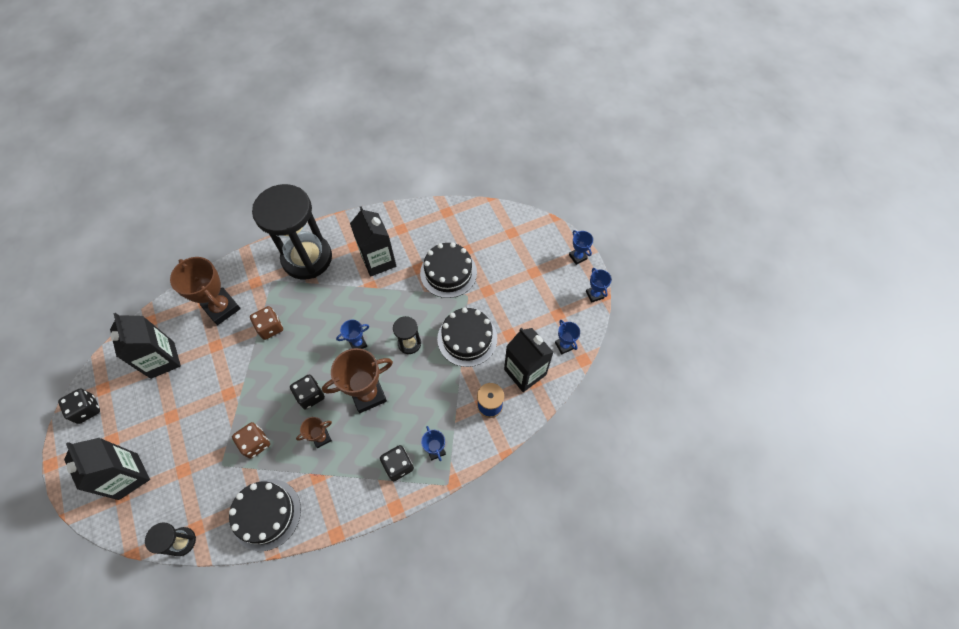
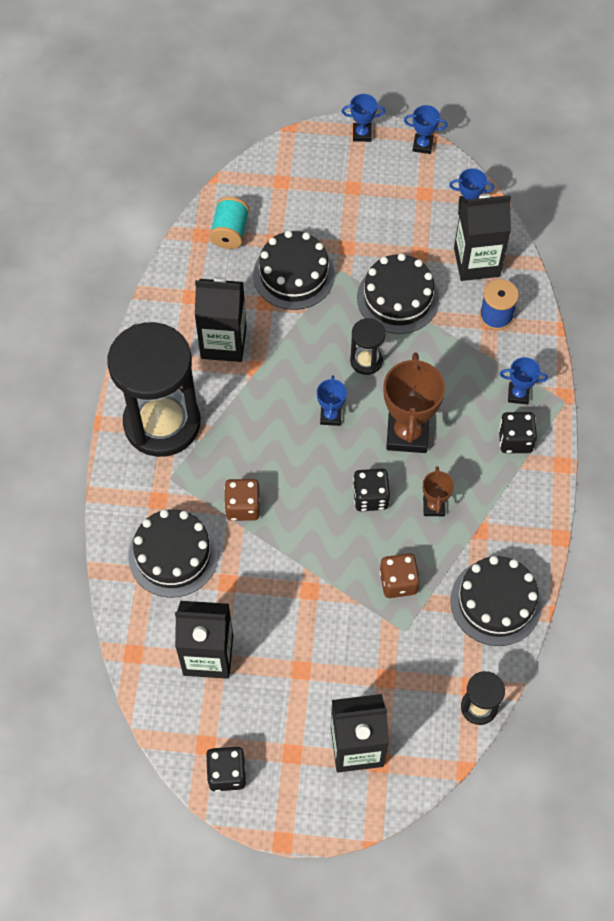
camera: 60 degrees left, 0 degrees up
brown trophy [170,257,241,325] -> black cake [128,509,218,598]
none -> turquoise spool [209,197,249,249]

